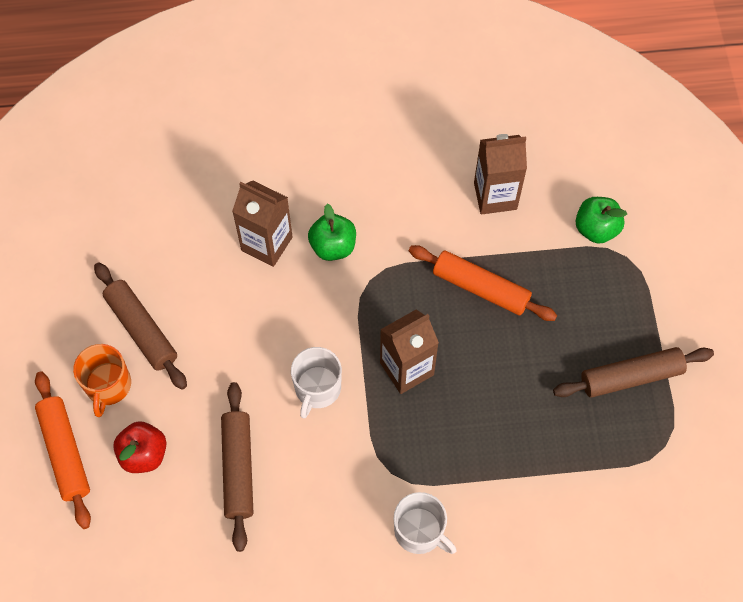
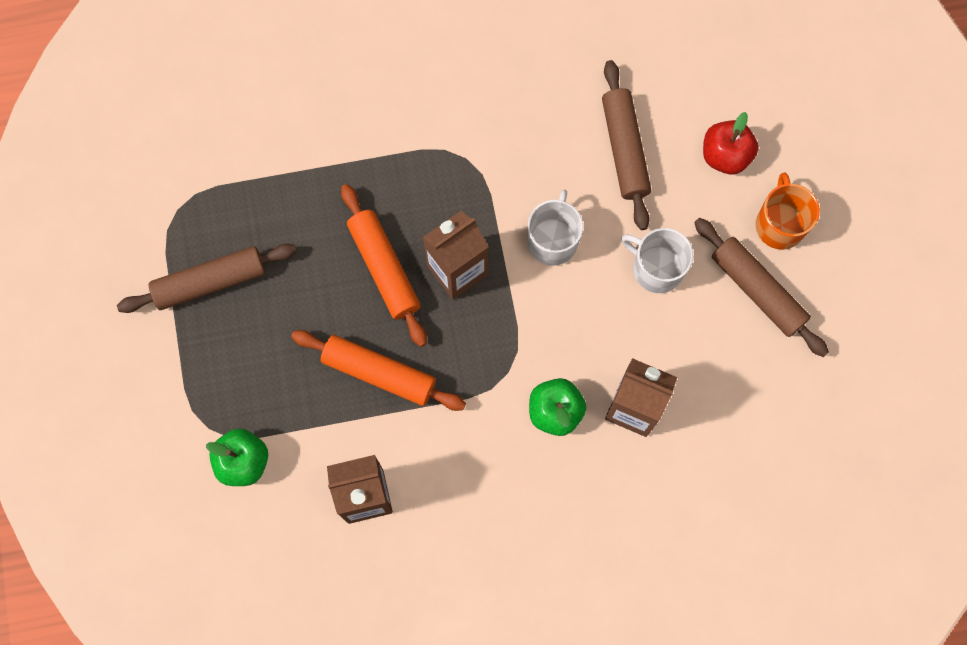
camera: 175 degrees right, 10 degrees up
orange rolling pin [35,371,91,529] -> orange rolling pin moved to [341,184,427,347]
white mug [394,492,456,554] -> white mug moved to [621,228,693,293]

